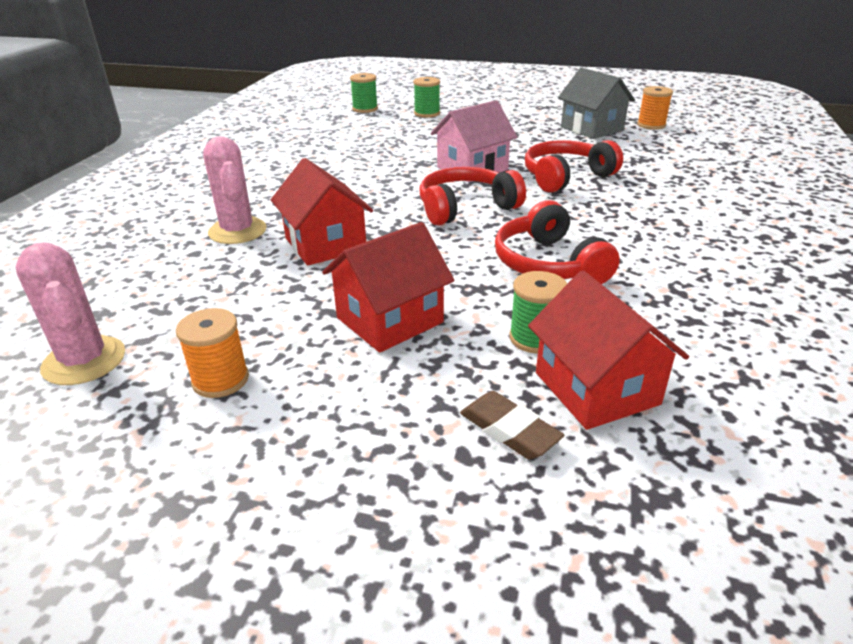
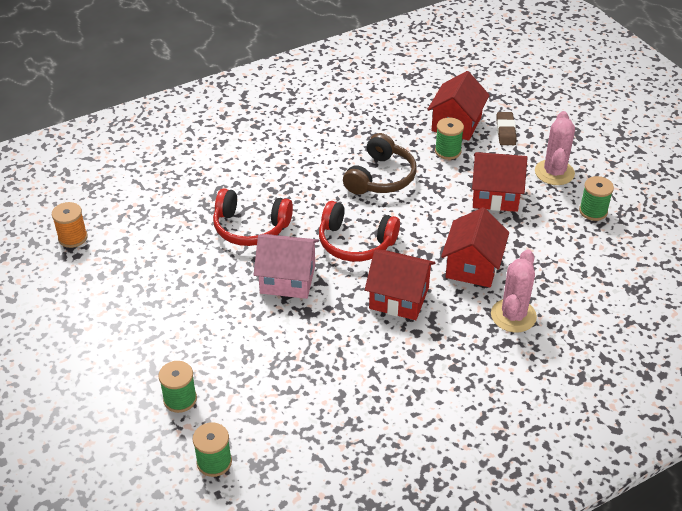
camera: 135 degrees left, 10 degrees up
pink cactus [16,243,125,385] -> pink cactus moved to [535,111,575,185]
orange spool [176,308,249,398] -> green spool [579,176,614,221]
red headphones [495,200,620,284] -> brown headphones [343,133,416,195]
grey house [558,68,635,139] -> none
none -> red house [365,250,435,320]

